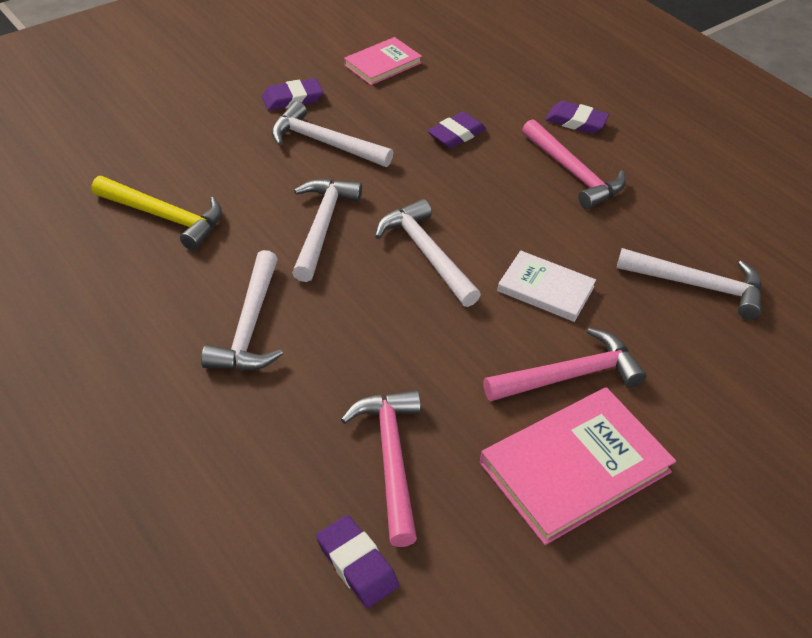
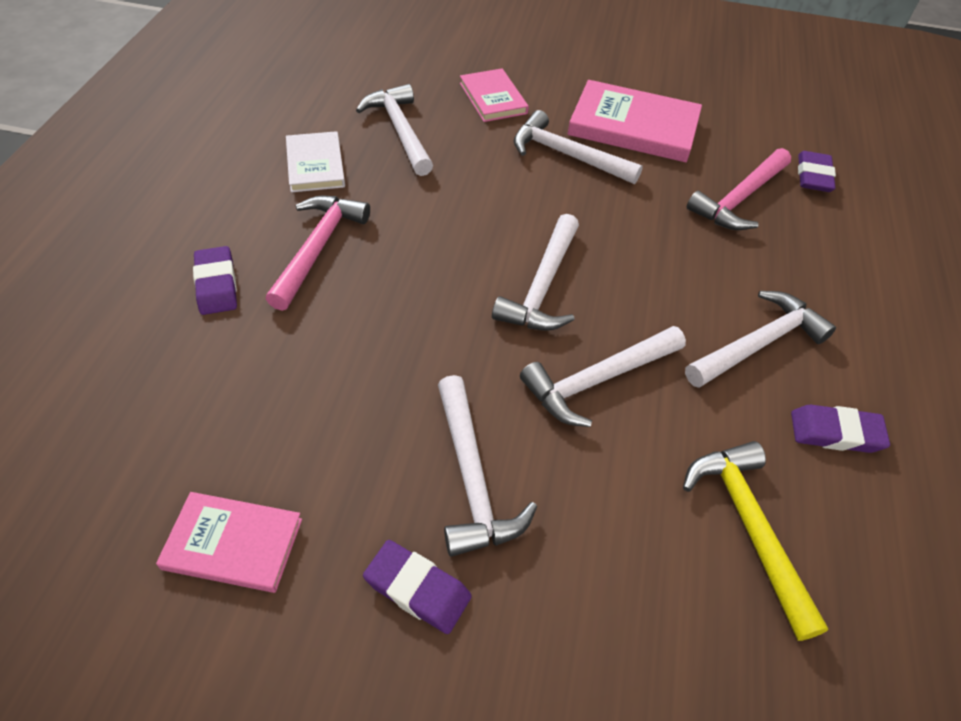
camera: 130 degrees left, 5 degrees up
purple eraser [427,112,486,148] -> purple eraser moved to [791,405,890,453]
pink hammer [483,328,646,401] -> white hammer [514,110,643,184]
white book [497,251,596,322] -> white book moved to [286,131,345,193]
none -> pink book [460,69,529,122]

